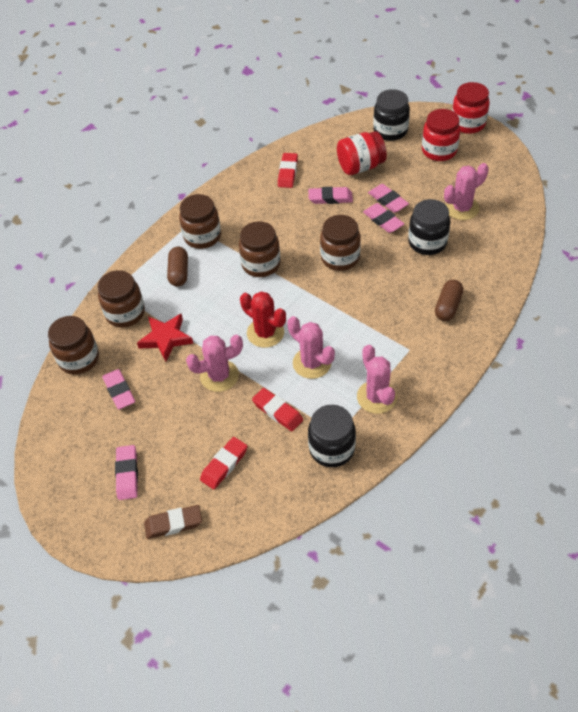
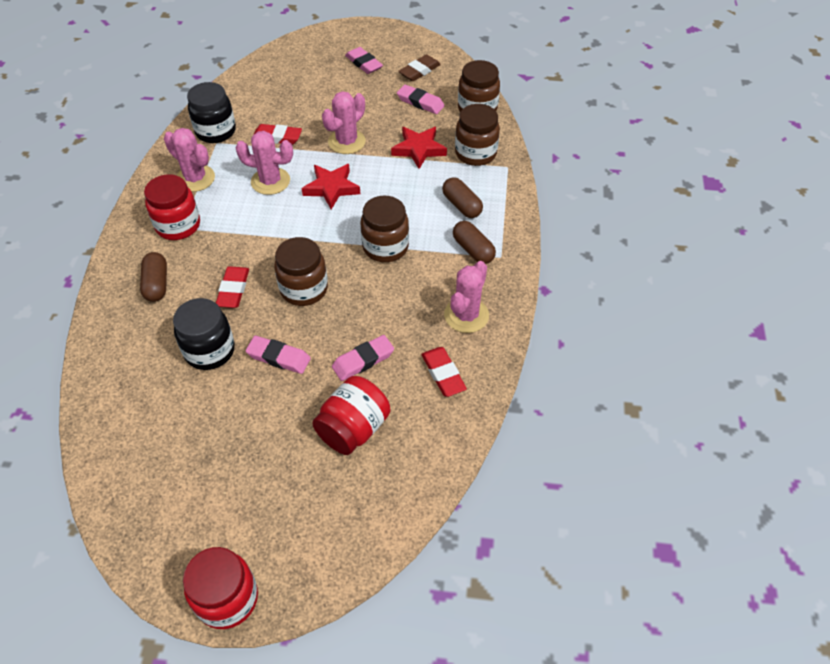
camera: 145 degrees right, 0 degrees up
brown eraser [144,505,202,539] -> brown eraser moved to [398,55,441,81]
brown jar [179,194,221,249] -> brown capsule [453,221,496,264]
red eraser [200,437,248,489] -> red eraser moved to [216,266,249,308]
red cactus [240,292,286,348] -> red star [301,164,360,210]
pink eraser [368,184,409,213] -> none
black jar [373,89,410,141] -> none
red jar [422,109,460,161] -> red jar moved to [144,174,200,240]
pink cactus [444,163,489,220] -> pink cactus moved to [444,261,489,333]

